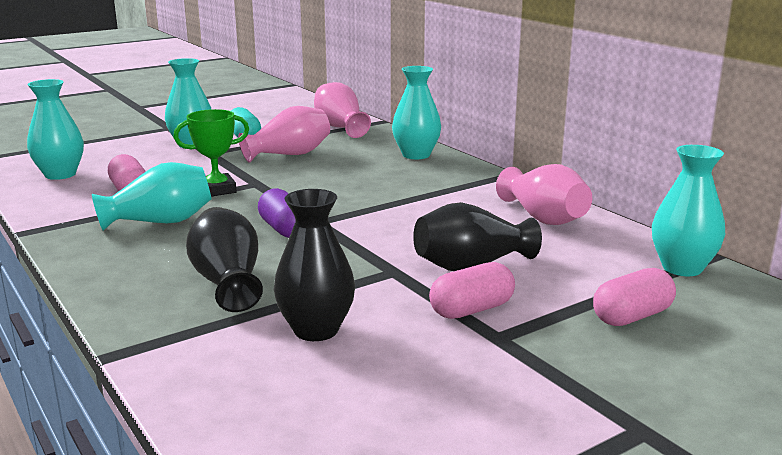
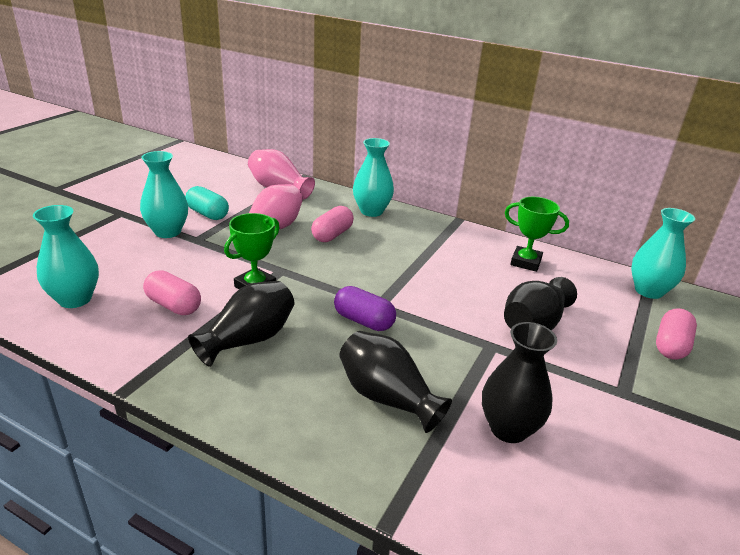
camera: 30 degrees left, 10 degrees up
turquoise vase [92,162,212,231] -> black vase [188,281,294,367]
pink capsule [429,262,515,319] -> pink capsule moved to [311,206,354,242]
pink vase [496,164,592,225] -> green trophy [505,197,569,272]

